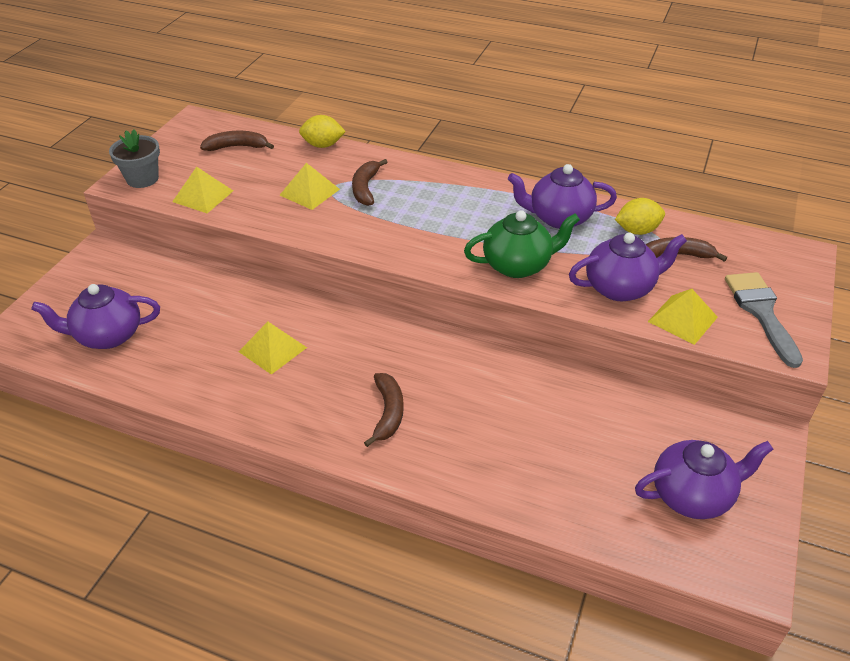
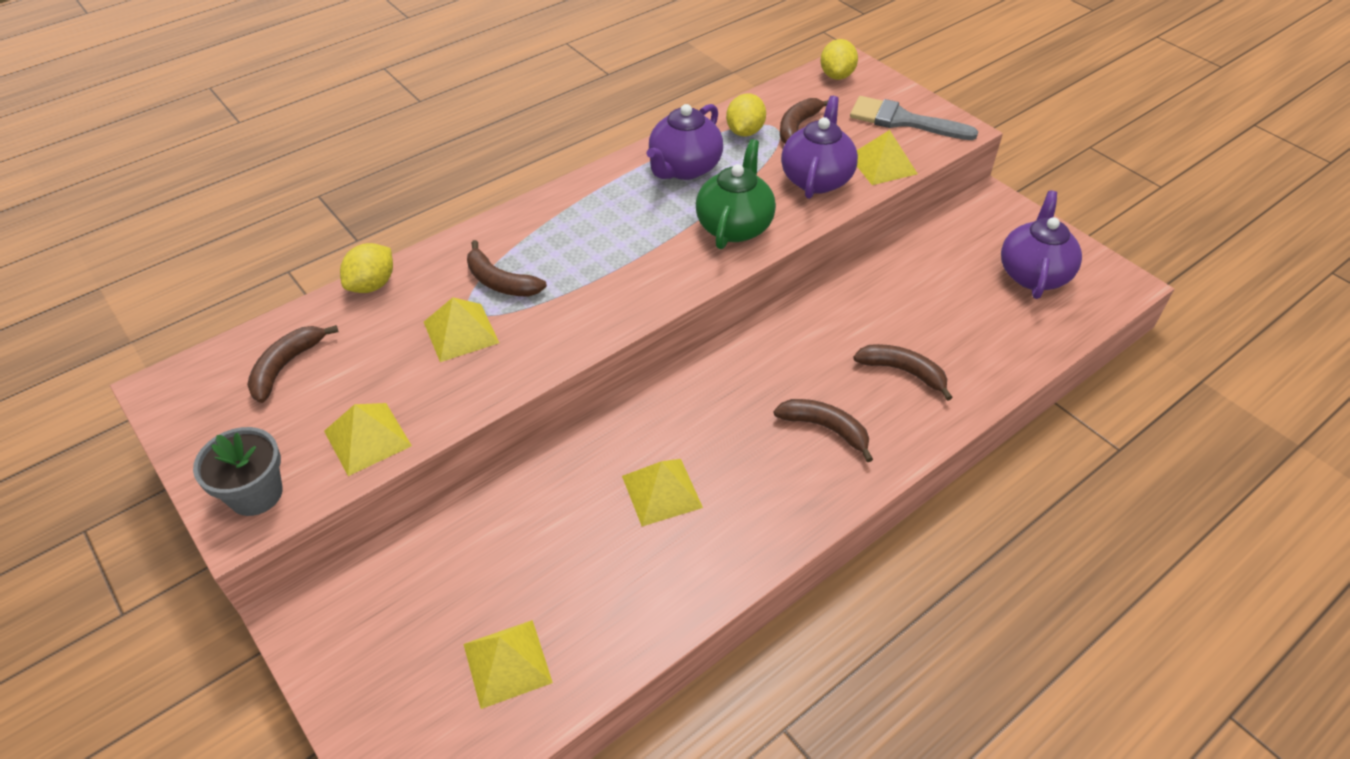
camera: 60 degrees left, 5 degrees up
purple teapot [31,284,160,349] -> yellow pyramid [463,620,553,709]
none -> yellow lemon [820,39,858,80]
none -> brown banana [853,344,953,401]

